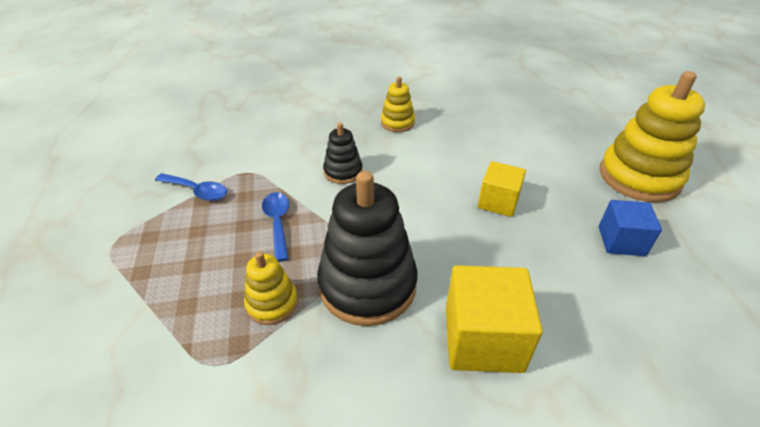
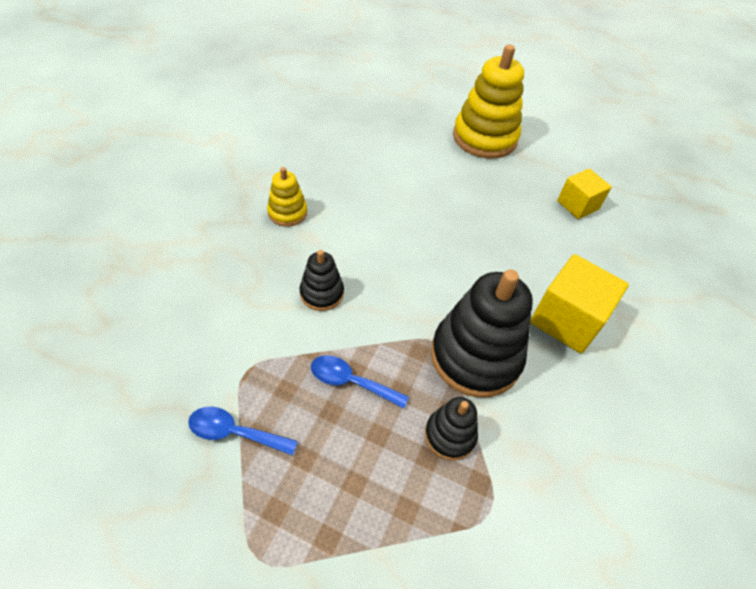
camera: 60 degrees left, 10 degrees up
blue spoon [155,173,227,201] -> blue spoon turned 135 degrees counterclockwise [188,407,298,456]
yellow stacking toy [244,252,298,325] -> black stacking toy [425,397,478,461]
yellow cube [478,161,526,217] -> yellow cube moved to [557,168,612,219]
blue cube [599,200,662,256] -> none

